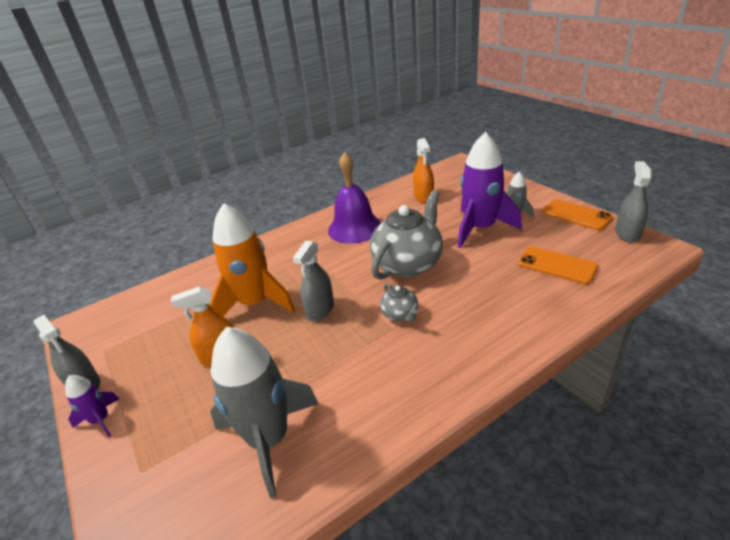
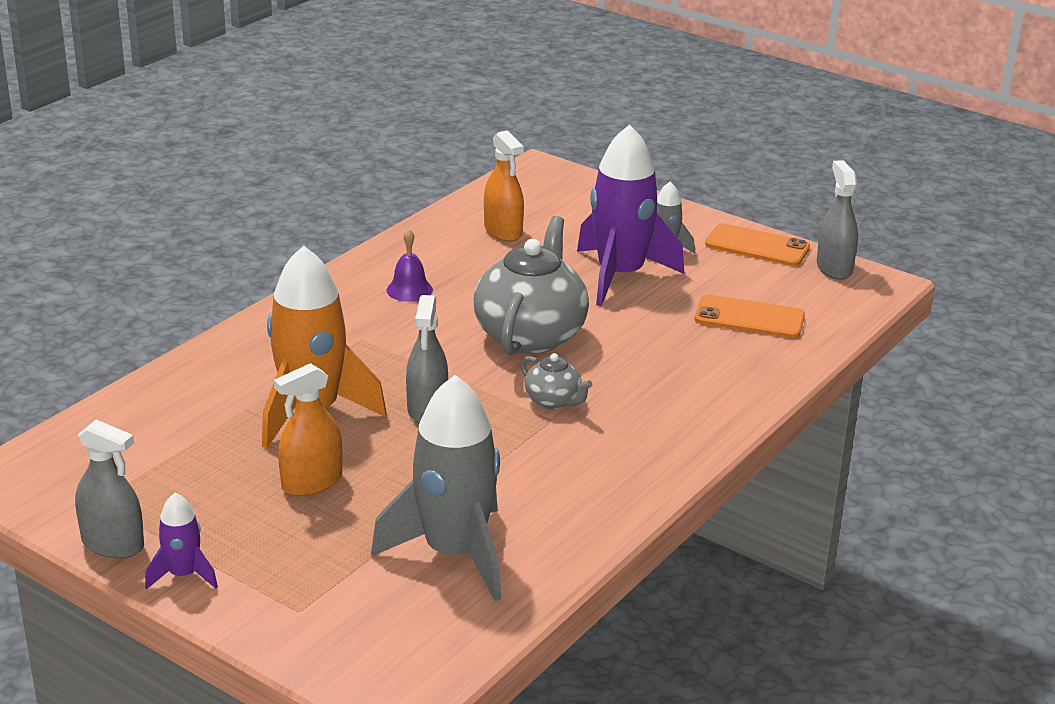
camera: 25 degrees left, 5 degrees down
purple bell [328,152,381,244] -> purple bell [386,229,433,302], size x0.48

